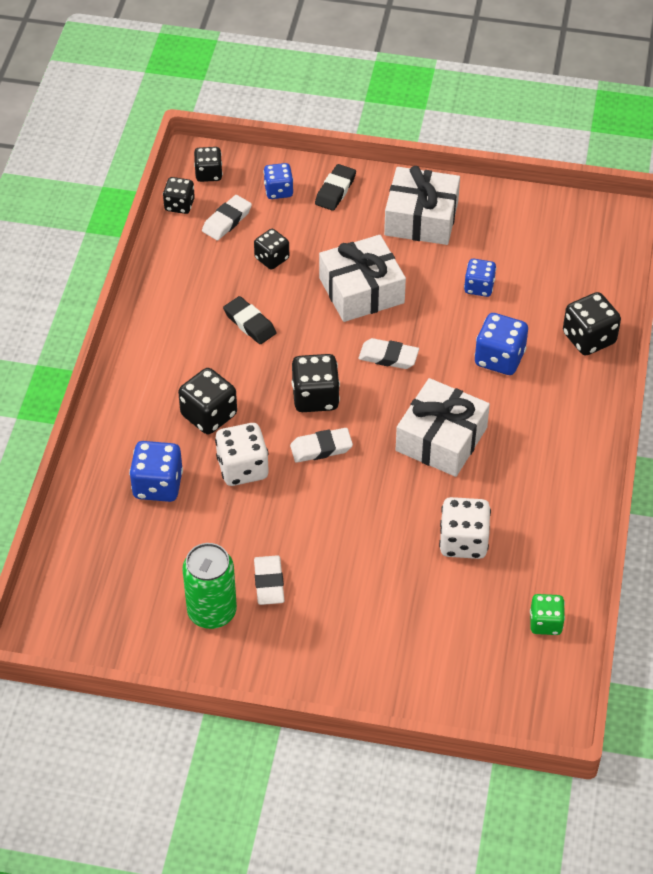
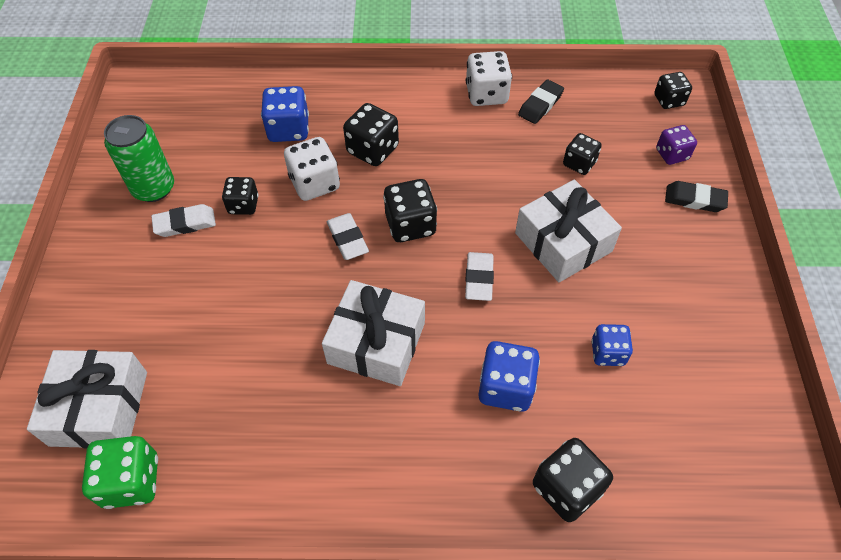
camera: 80 degrees right, 5 degrees up
black dice [163,177,195,214] -> black dice moved to [222,177,259,215]
white eraser [202,195,252,241] -> none
black eraser [223,296,277,344] -> black eraser moved to [518,80,564,124]
blue dice [264,163,293,199] -> purple dice [656,125,697,165]
white gift [384,166,460,245] -> white gift moved to [27,350,147,448]
white dice [439,497,491,559] -> white dice moved to [466,51,512,106]
green dice [530,594,565,635] -> green dice [82,436,158,509], size x1.52

